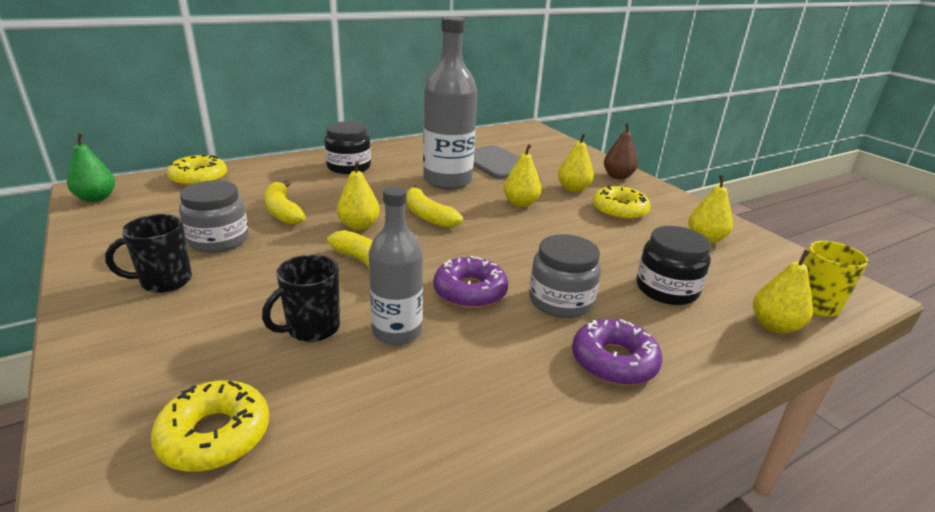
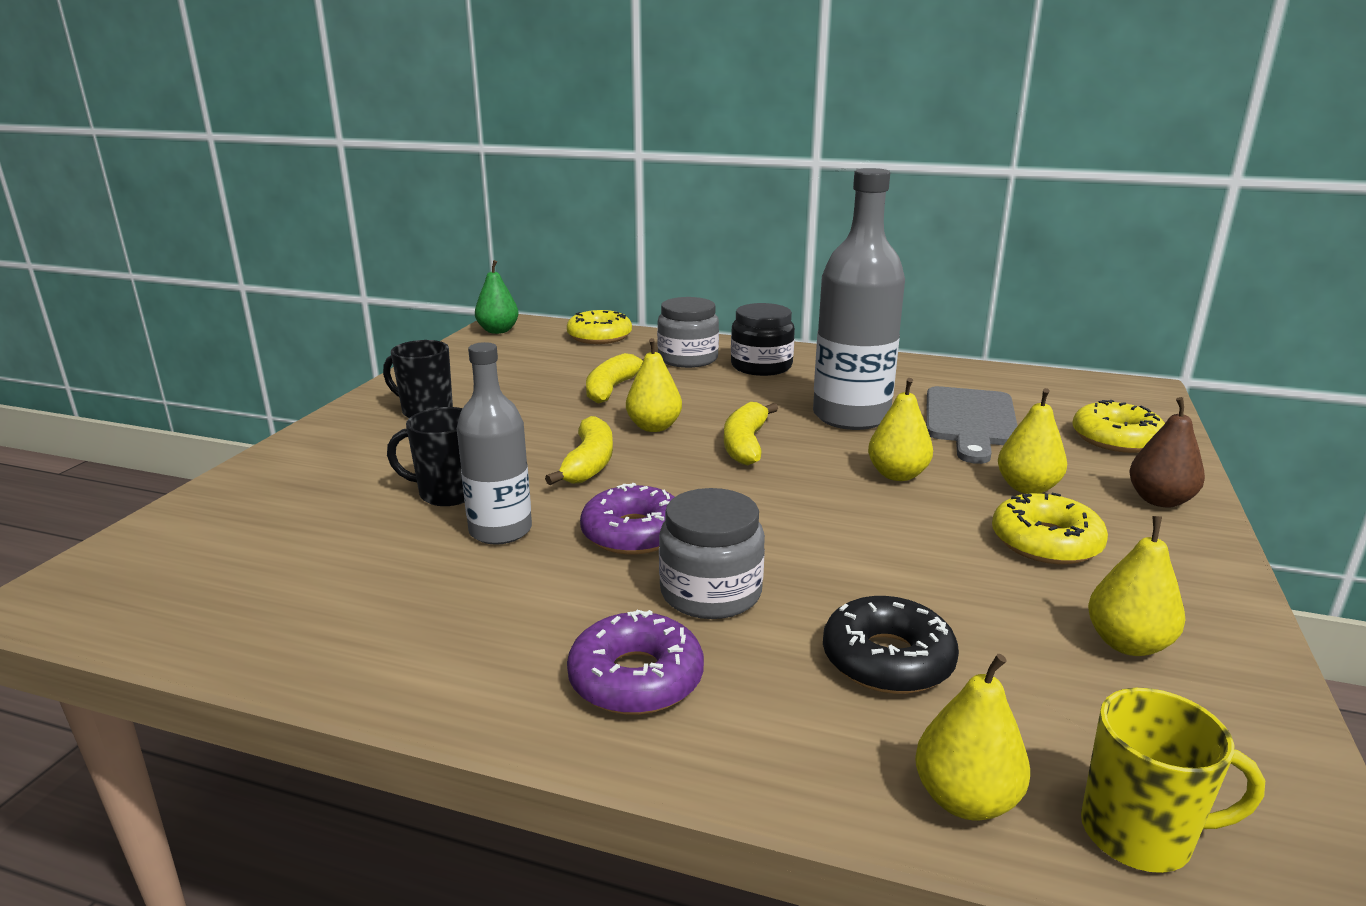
camera: 50 degrees right, 5 degrees down
yellow donut [151,380,269,472] -> yellow donut moved to [1072,400,1165,453]
grey jar [179,180,249,253] -> grey jar moved to [657,297,719,368]
black jar [637,226,711,305] -> black donut [823,596,959,694]

